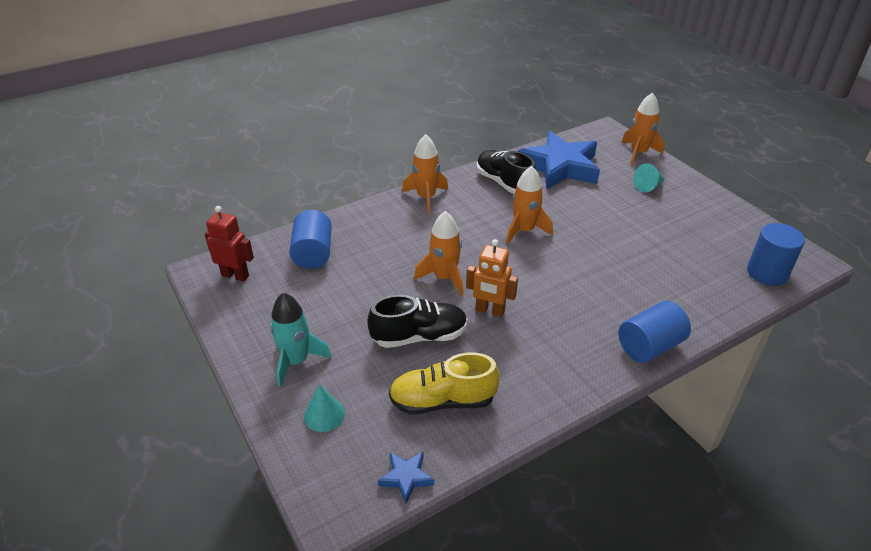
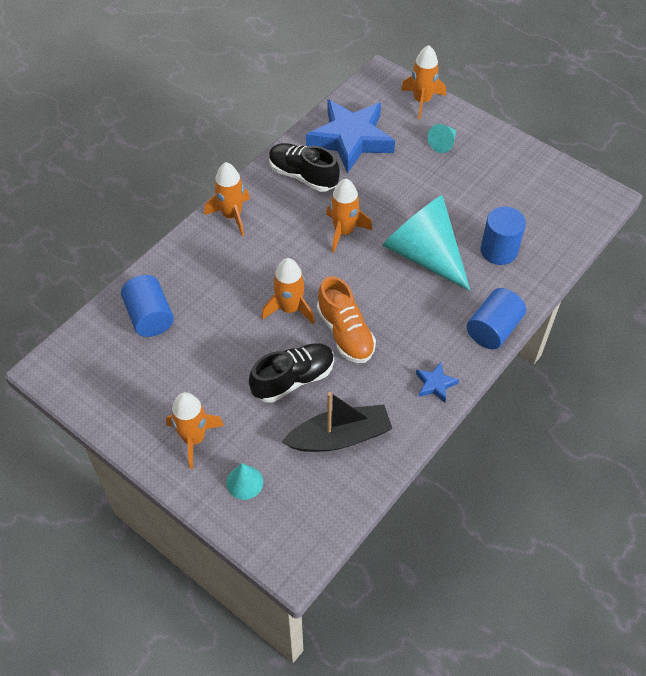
camera: 20 degrees left, 15 degrees up
red robot [205,206,254,282] -> none
turquoise rocket [270,293,332,387] -> orange rocket [166,392,224,469]
blue star [378,452,434,504] -> blue star moved to [416,362,459,403]
yellow shoe [389,353,500,415] -> black boat [282,392,393,452]
orange robot [466,239,518,317] -> orange shoe [317,276,376,363]
blue cylinder [747,223,805,286] -> blue cylinder moved to [481,207,526,265]
none -> turquoise cone [382,195,471,291]

